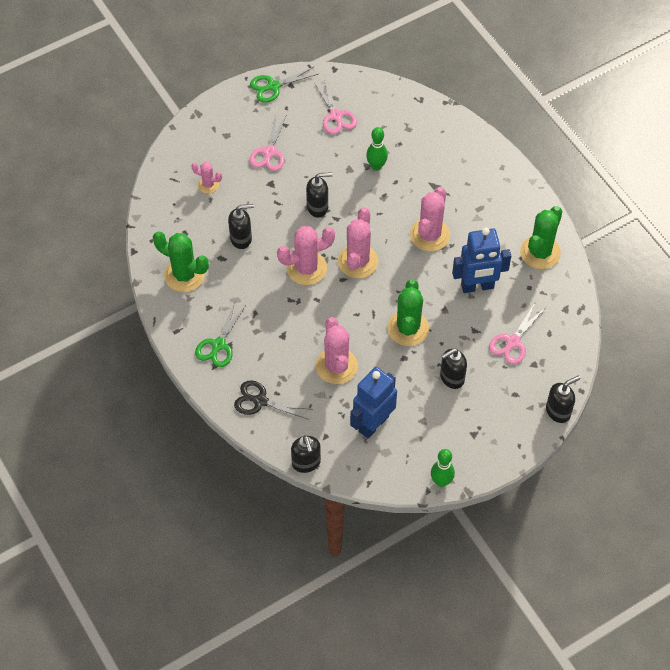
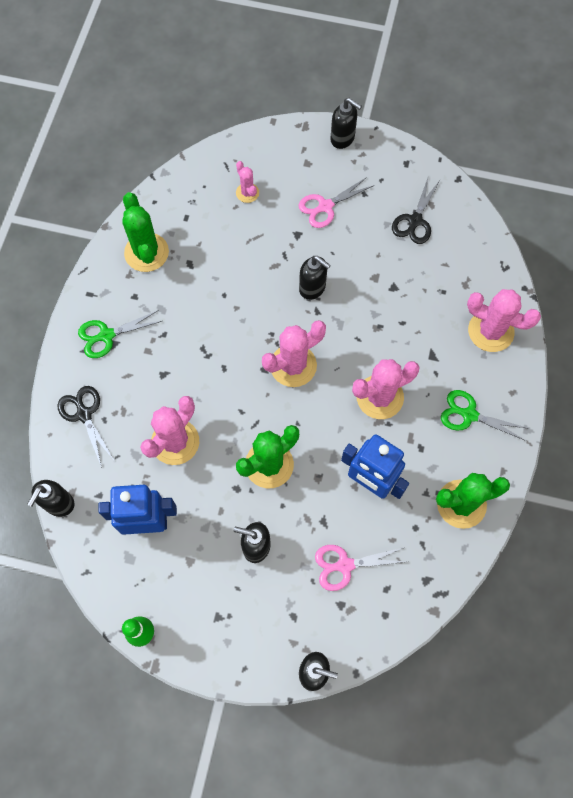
camera: 45 degrees right, 10 degrees up
black soap dispenser [228,204,254,249] -> black soap dispenser moved to [330,98,362,149]
green scissors [250,67,318,103] -> green scissors moved to [441,390,529,441]
pink cactus [277,226,335,285] -> pink cactus moved to [467,289,541,352]
pink scissors [314,79,357,134] -> black scissors [392,178,440,244]
green bowling pin [366,127,388,171] -> none

